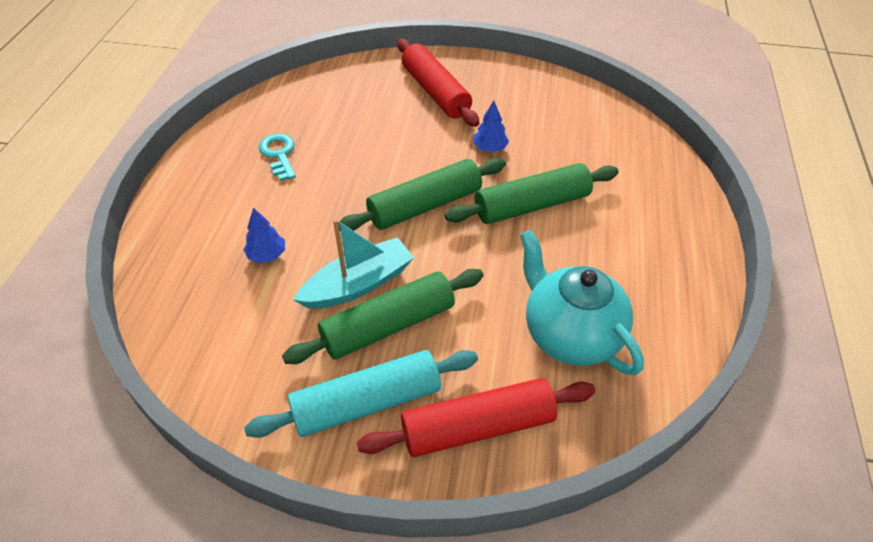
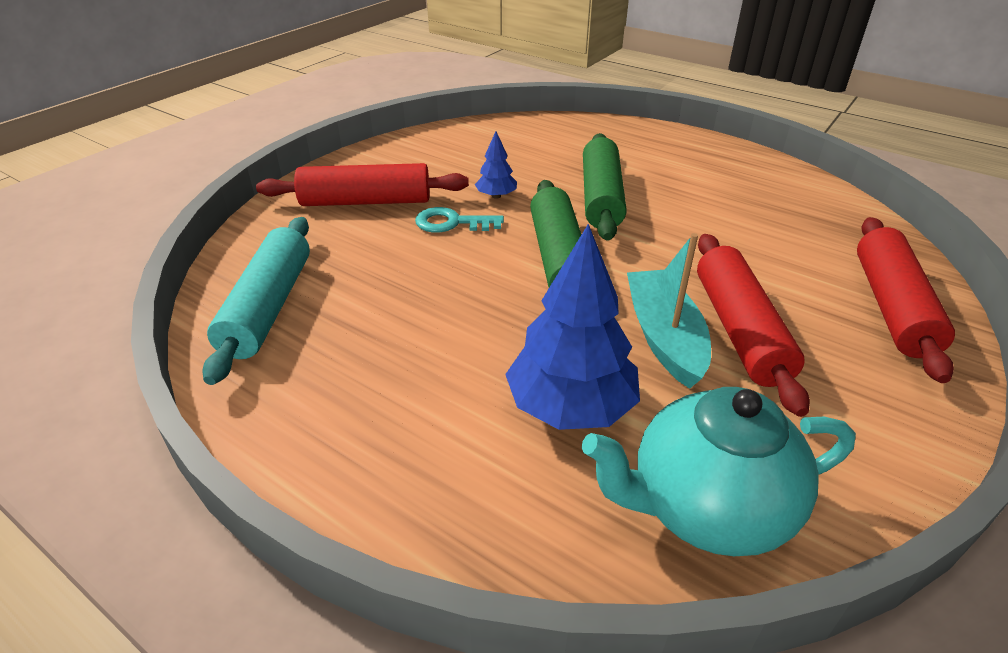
camera: 65 degrees left, 10 degrees down
blue tree [243,208,285,263] -> blue tree [505,224,640,430], size x2.06
turquoise rolling pin [244,350,478,438] -> turquoise rolling pin moved to [203,217,310,385]
turquoise key [259,134,296,181] -> turquoise key moved to [415,207,504,232]
green rolling pin [282,269,484,364] -> red rolling pin [697,234,810,417]
turquoise teapot [520,230,644,376] -> turquoise teapot moved to [582,387,856,556]

